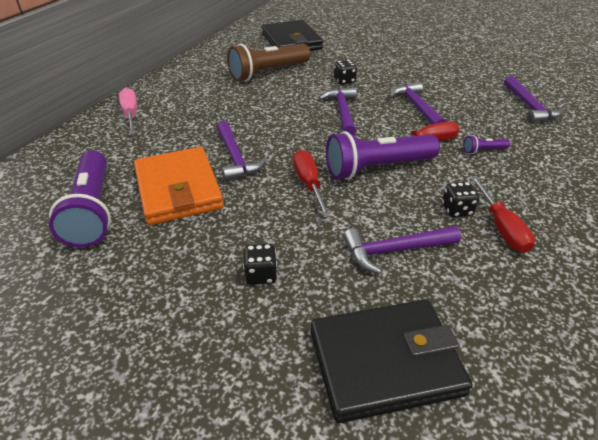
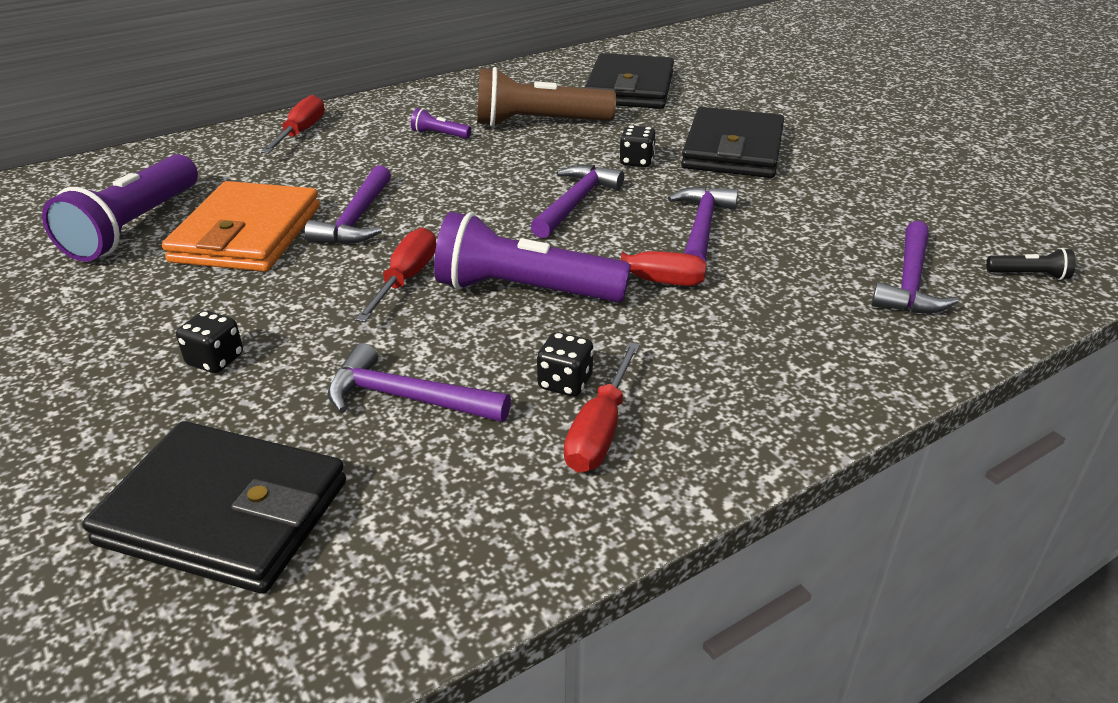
camera: 30 degrees right, 5 degrees down
pink screwdriver [119,88,137,135] -> red screwdriver [261,95,325,153]
purple flashlight [463,135,510,154] -> purple flashlight moved to [411,108,471,139]
none -> black wallet [681,107,784,178]
none -> black flashlight [986,248,1075,280]

